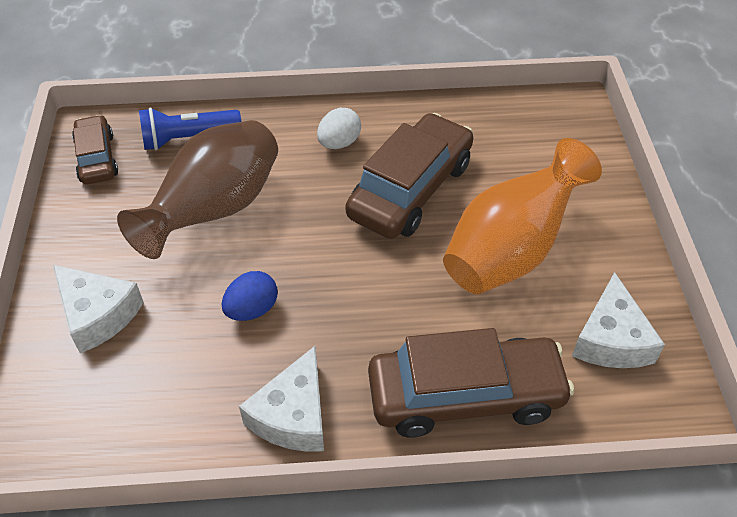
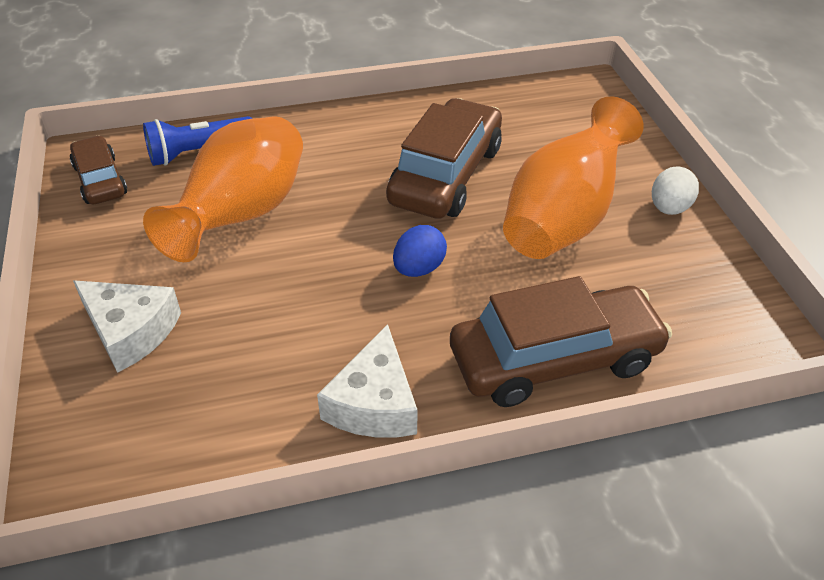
camera: 10 degrees left, 5 degrees down
brown vase [117,120,278,259] -> orange vase [143,116,303,262]
blue egg [222,271,278,321] -> blue egg moved to [393,225,447,277]
white egg [317,108,361,149] -> white egg moved to [652,167,699,215]
white cheese [572,272,665,368] -> none

